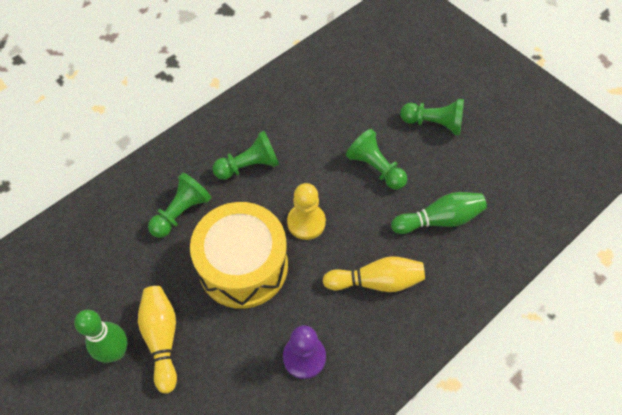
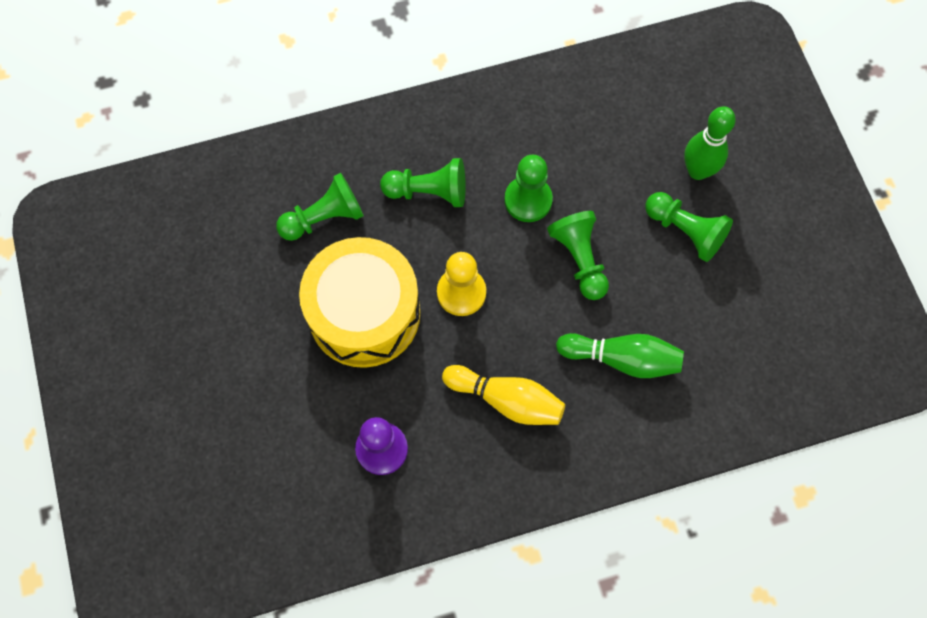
camera: 25 degrees right, 10 degrees up
green bowling pin [74,310,127,363] -> green bowling pin moved to [684,106,736,180]
yellow bowling pin [138,286,177,394] -> none
none -> green pawn [504,155,553,222]

